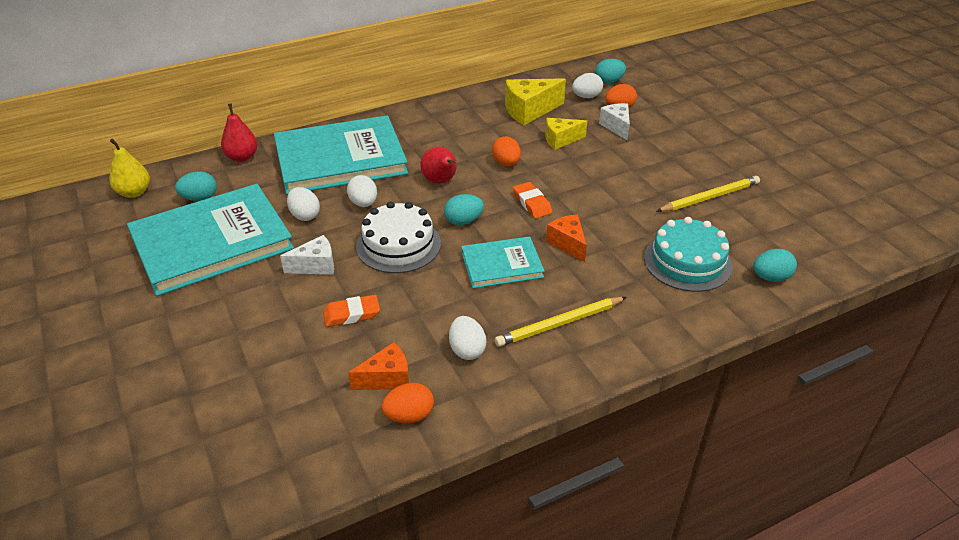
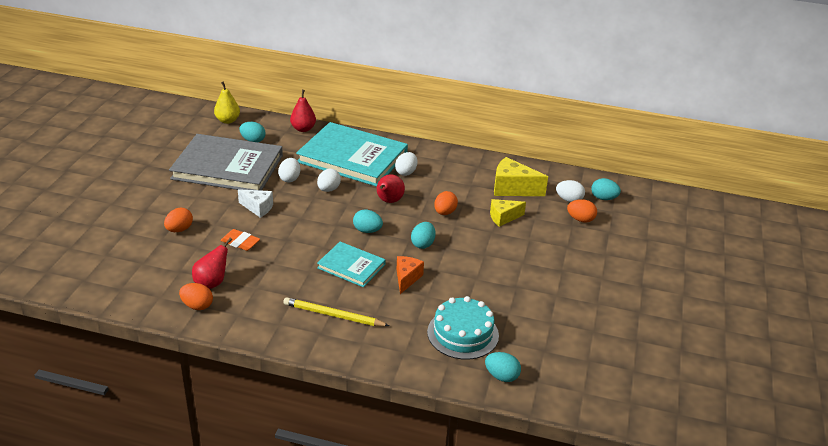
camera: 40 degrees right, 5 degrees down
turquoise book [127,184,294,296] -> grey book [169,134,283,191]
orange cheese [348,342,409,390] -> red pear [192,238,232,289]
white cake [356,202,441,273] -> none
white egg [449,316,486,360] -> white egg moved to [395,152,417,176]
orange eraser [513,182,552,218] -> turquoise egg [411,222,435,249]
yellow cheese [546,118,587,150] -> yellow cheese turned 45 degrees counterclockwise [490,199,526,227]
white cheese [599,103,630,140] -> none
yellow pencil [657,176,760,212] -> none
none -> orange egg [164,208,193,232]

